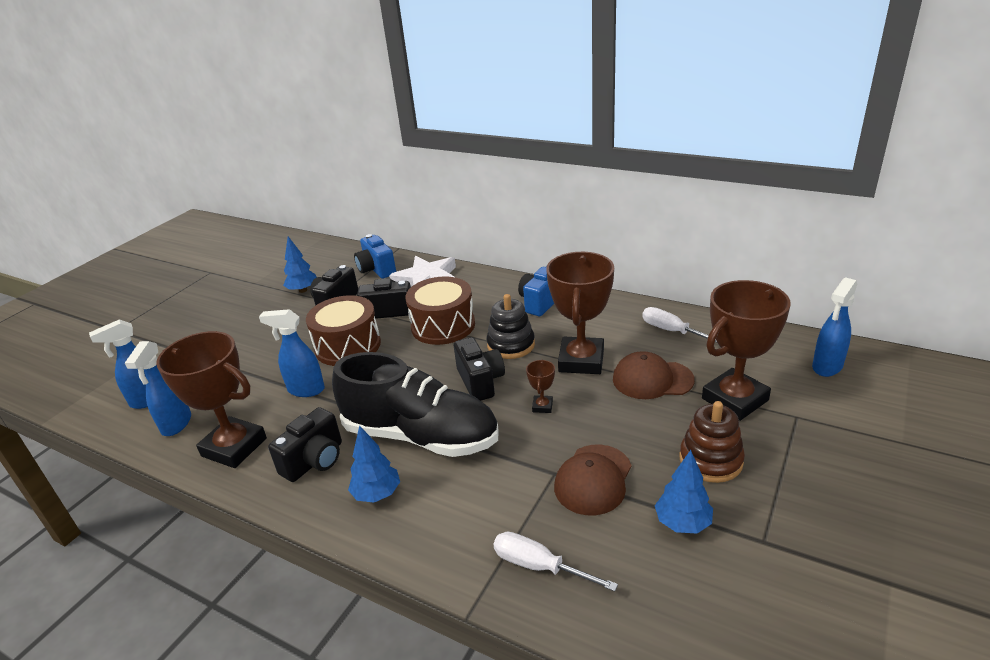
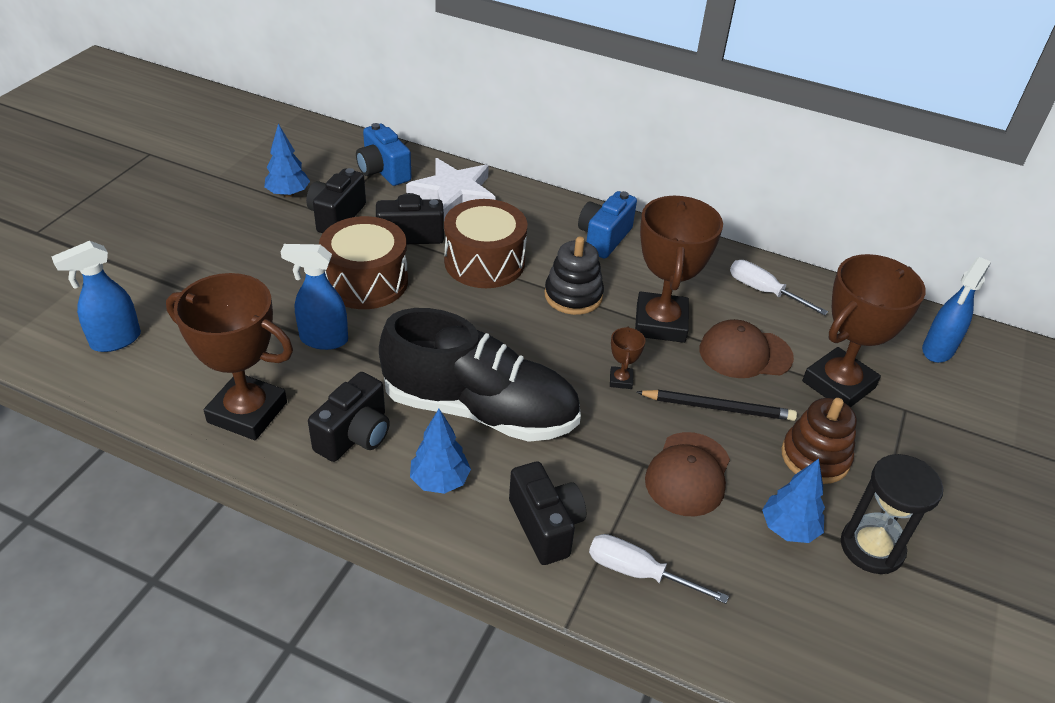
camera: 10 degrees left, 10 degrees up
blue spray bottle [125,341,191,436] -> none
black camera [454,337,505,401] -> black camera moved to [509,461,586,565]
none -> black pencil [637,390,797,421]
none -> black hourglass [841,454,943,574]

